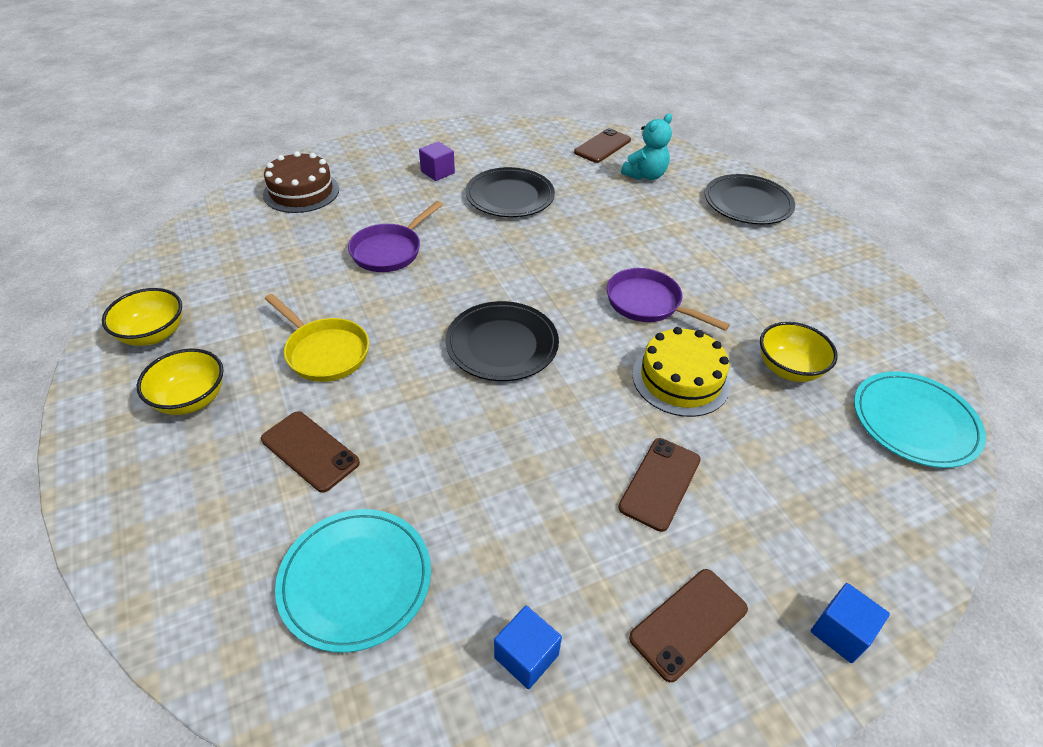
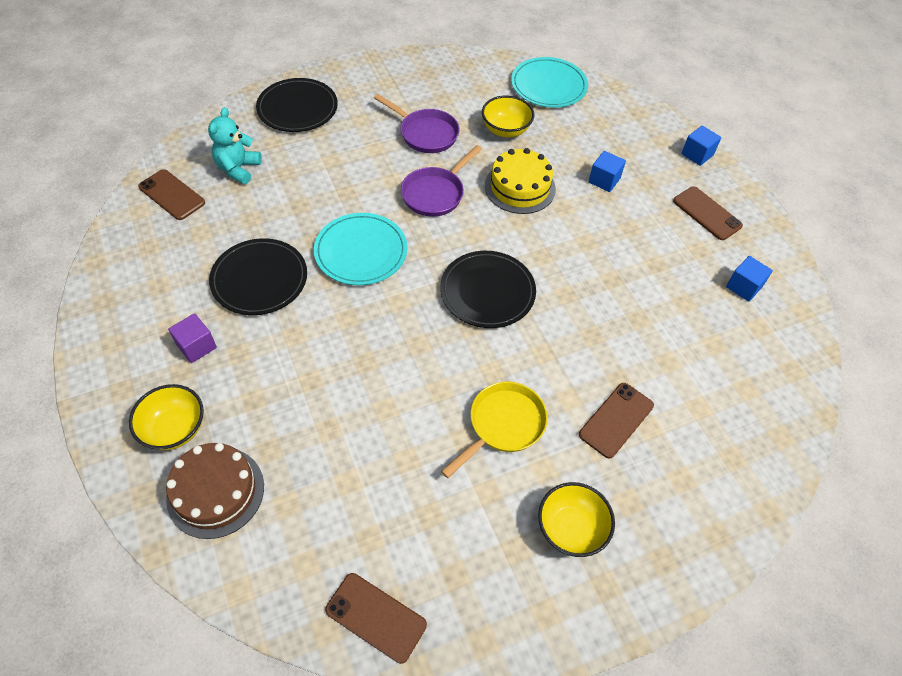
camera: 90 degrees left, 10 degrees up
yellow bowl [102,288,182,346] -> yellow bowl moved to [129,384,204,450]
turquoise plate [275,509,431,653] -> turquoise plate moved to [314,213,407,285]
purple pan [348,201,443,272] -> purple pan moved to [374,94,460,153]
brown phone [618,438,701,532] -> brown phone moved to [325,573,427,664]
turquoise teddy bear [621,114,672,180] -> turquoise teddy bear turned 120 degrees counterclockwise [208,107,262,184]
none -> blue cube [588,151,626,192]

